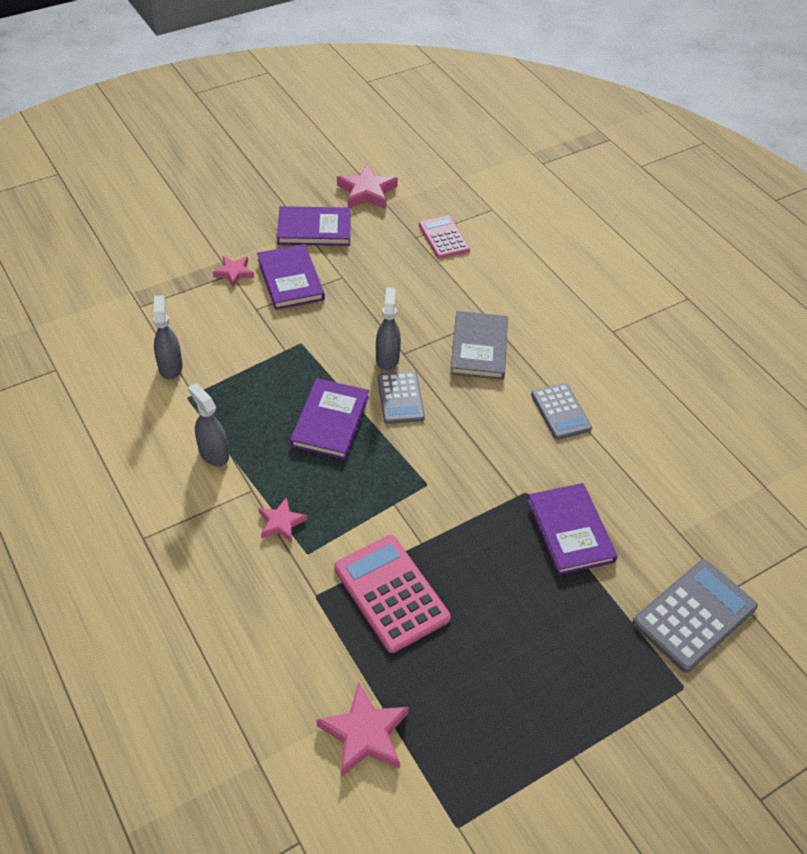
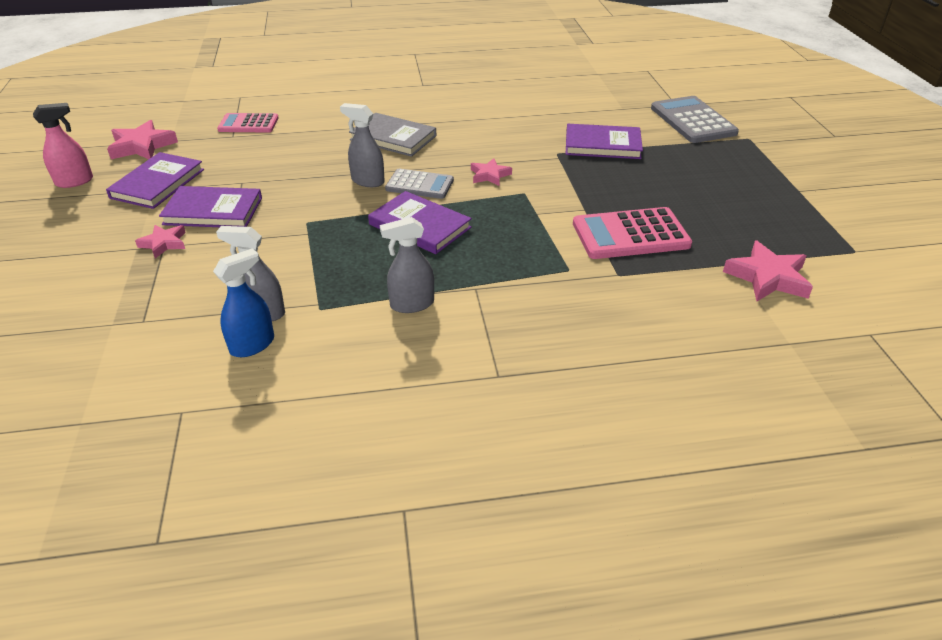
camera: 65 degrees left, 10 degrees down
pink star [258,497,307,543] -> pink star moved to [471,158,512,186]
grey calculator [531,383,592,440] -> none
none -> pink spray bottle [33,103,93,188]
none -> blue spray bottle [213,248,274,357]

